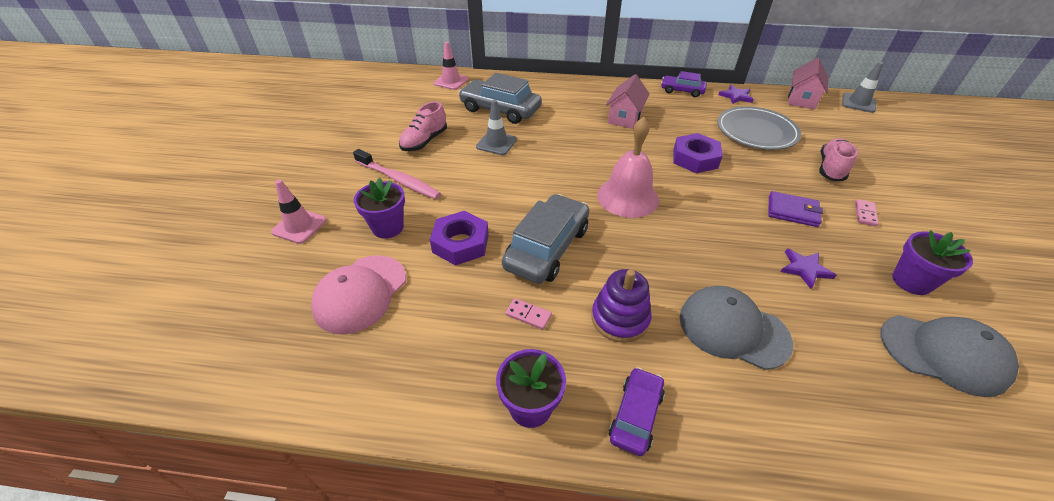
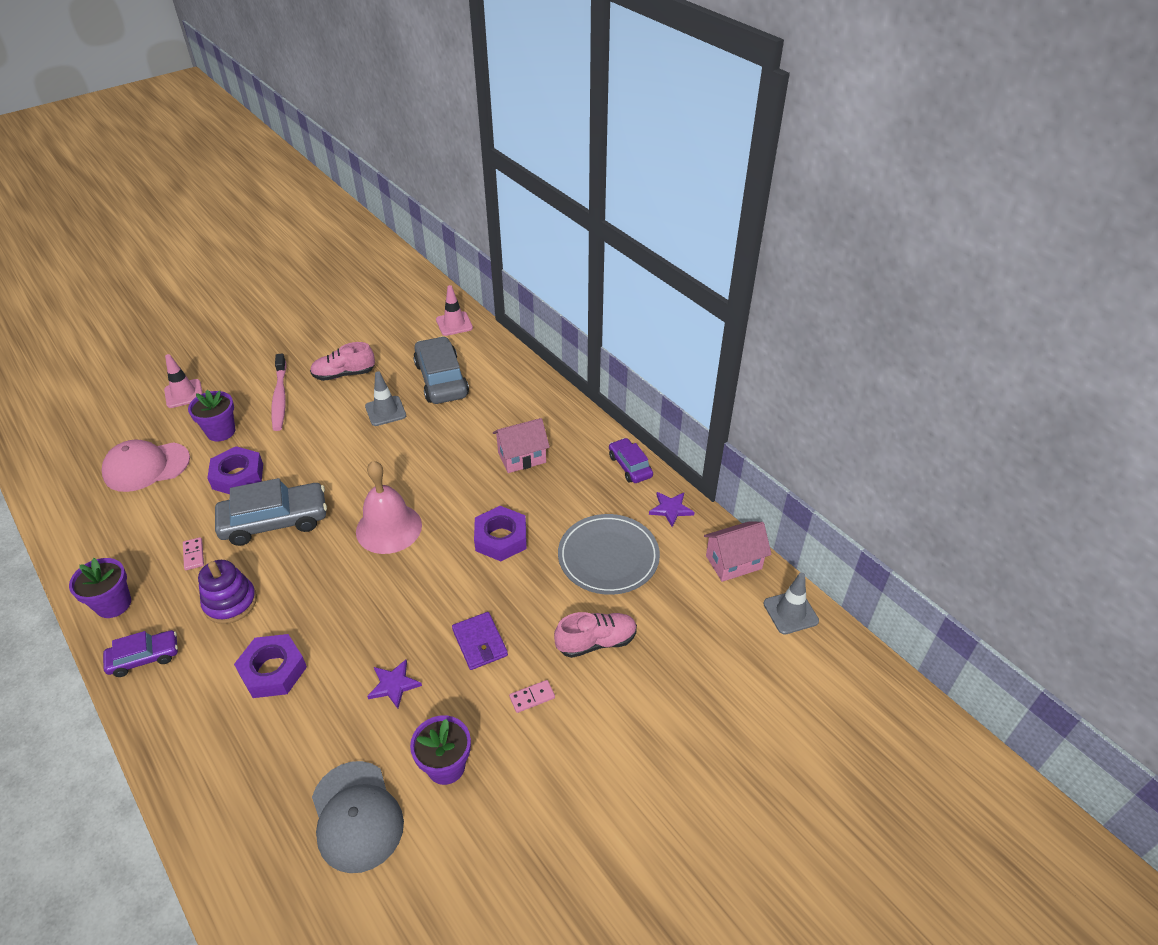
camera: 45 degrees right, 0 degrees up
grey cap [680,286,793,370] -> purple nut [234,634,307,698]

